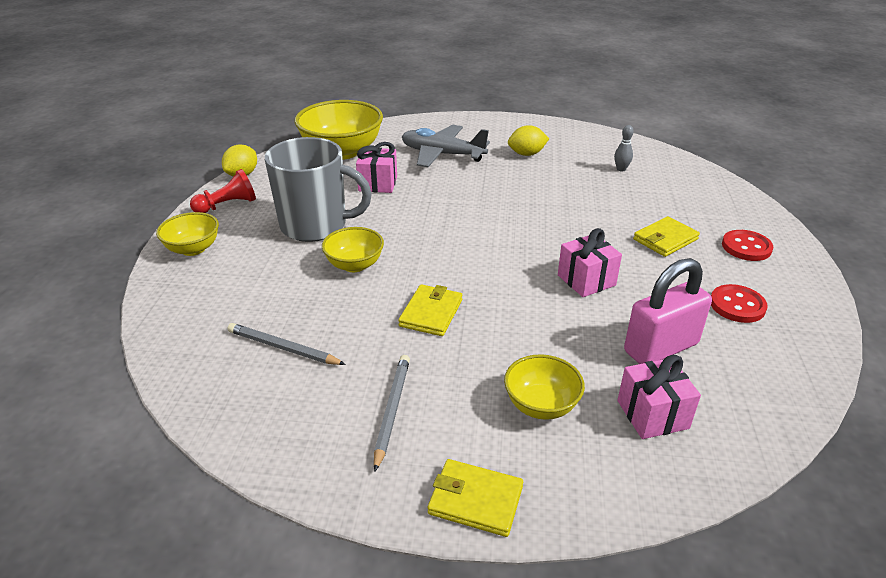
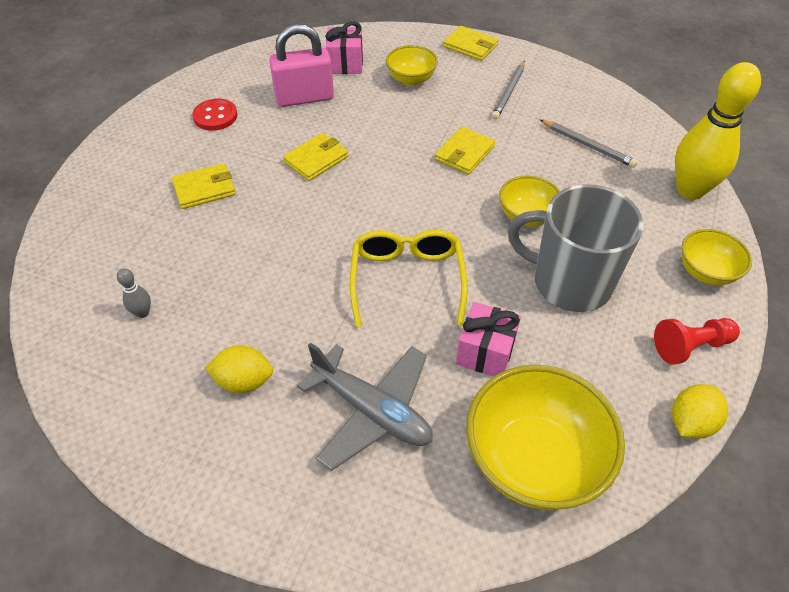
camera: 165 degrees left, 15 degrees up
pink gift [558,228,622,297] -> yellow wallet [283,133,348,181]
red button [722,230,773,261] -> none
none -> yellow glasses [350,230,468,327]
none -> yellow bowling pin [675,62,761,200]

